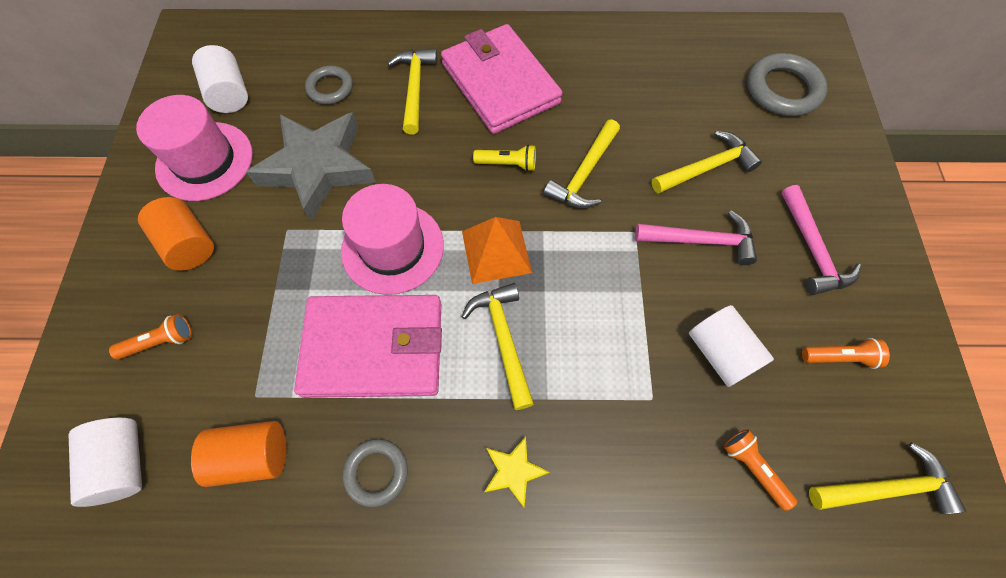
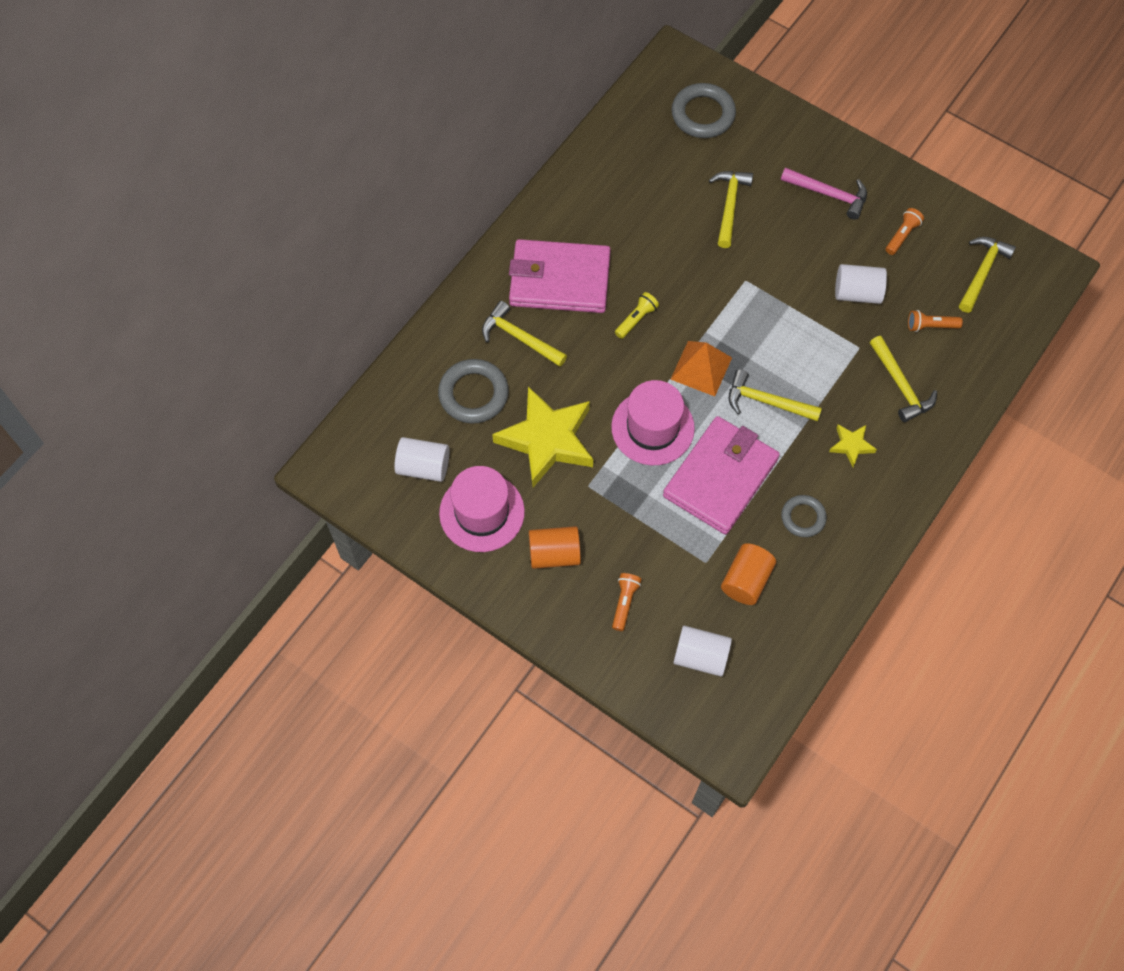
camera: 55 degrees left, 0 degrees up
grey star [246,112,376,222] -> yellow star [492,386,593,487]
grey ring [305,65,353,104] -> grey ring [438,359,509,424], size x1.62
yellow hammer [544,119,620,209] -> yellow hammer moved to [870,336,937,422]
pink hammer [635,211,757,265] -> none

